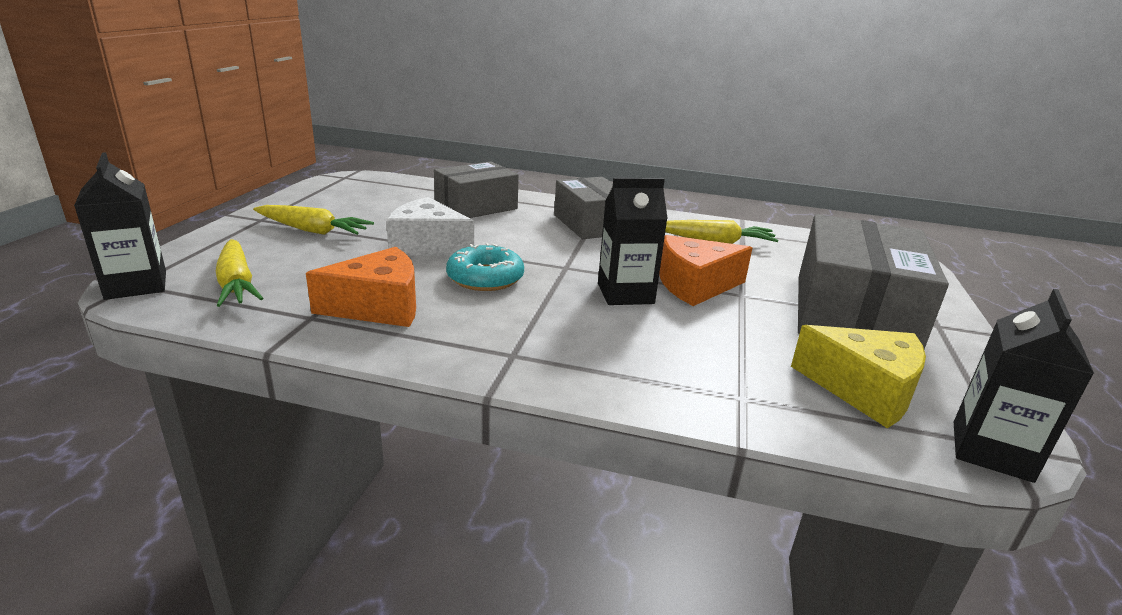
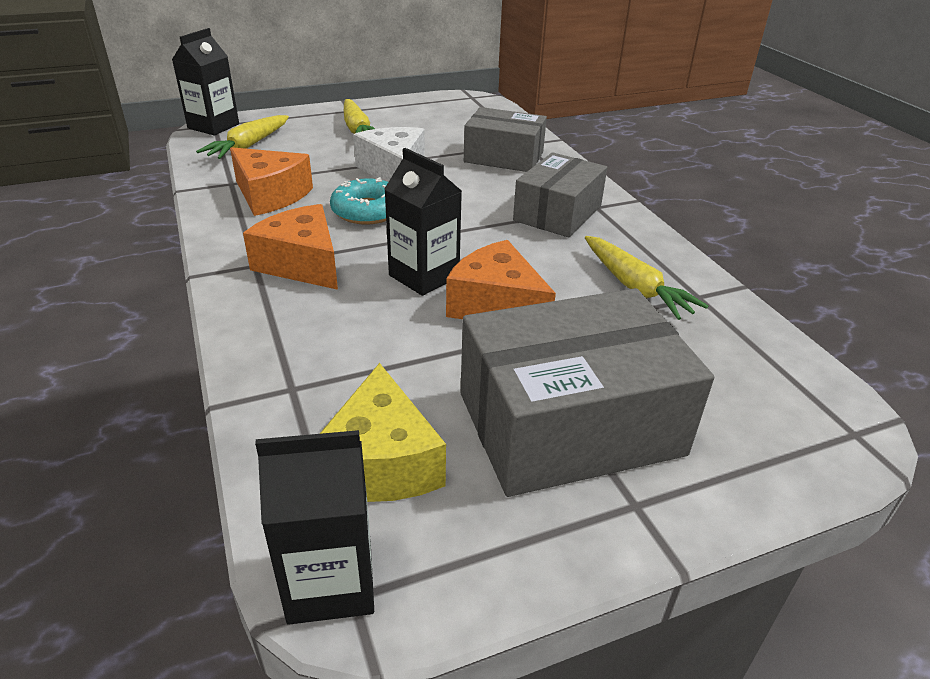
camera: 55 degrees right, 10 degrees up
none -> orange cheese [243,204,338,290]

